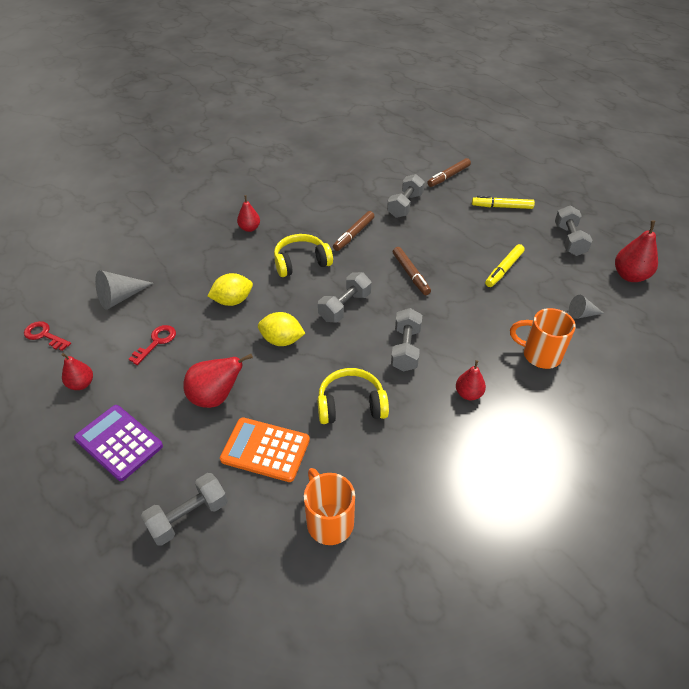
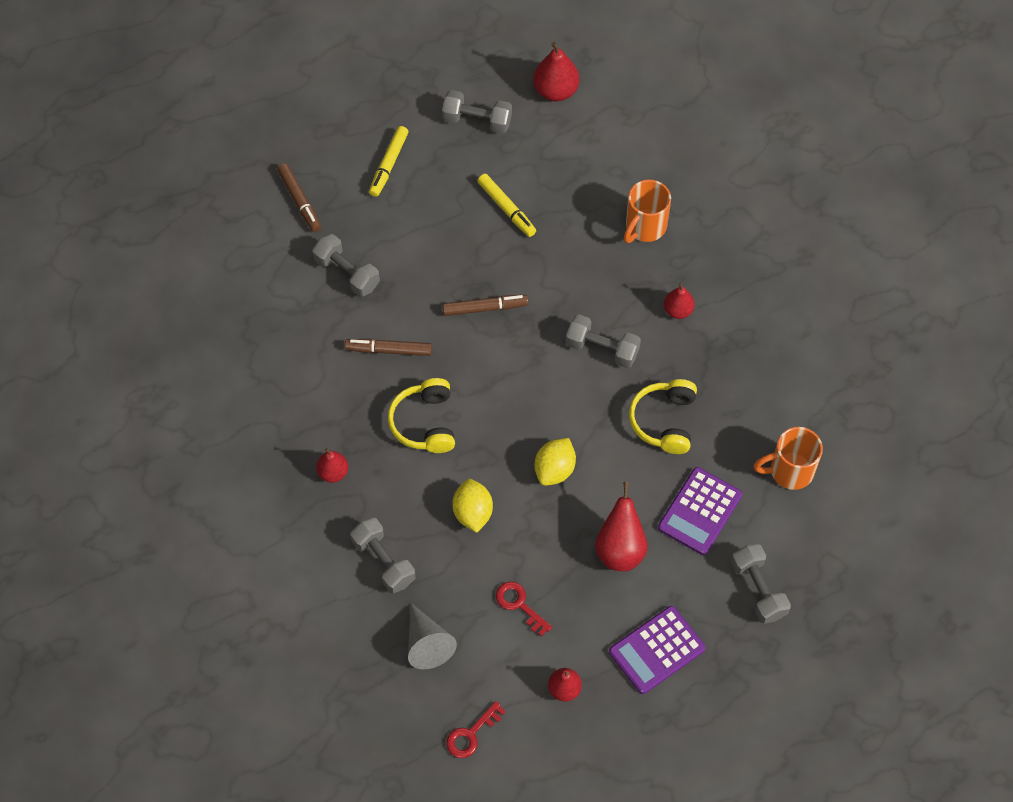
camera: 75 degrees left, 15 degrees up
orange calculator [220,417,310,482] -> purple calculator [658,467,742,555]
grey dumbbell [318,272,372,323] -> grey dumbbell moved to [351,517,415,594]
brown marker [333,211,374,251] -> brown marker turned 135 degrees clockwise [345,339,432,356]
grey cone [569,295,604,319] -> none

